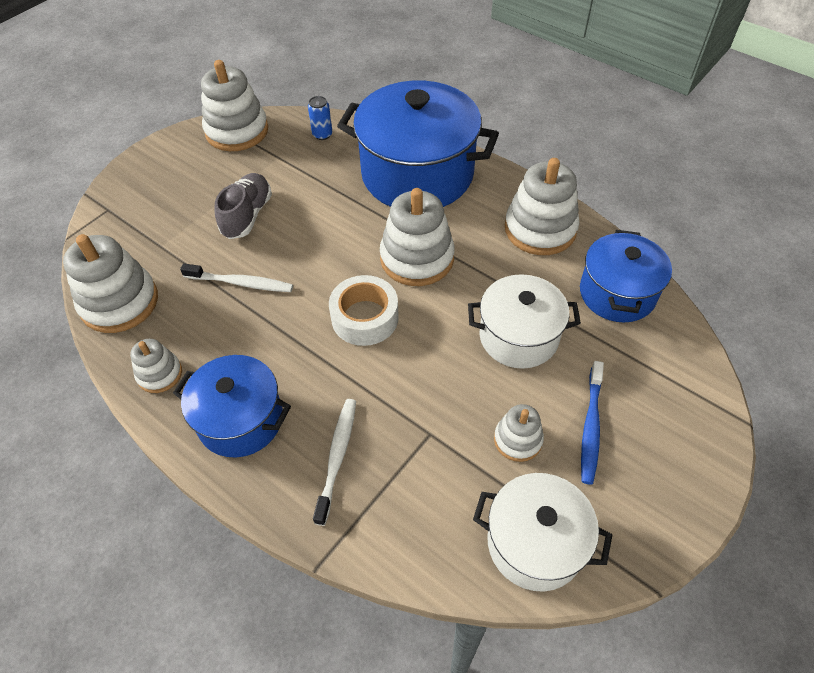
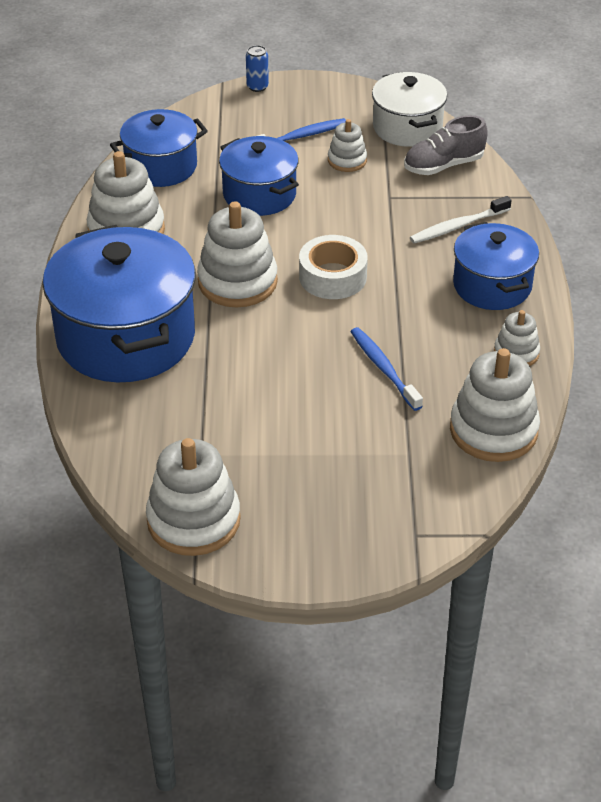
camera: 130 degrees left, 10 degrees down
white toothbrush [180,263,293,292] -> blue toothbrush [350,327,423,411]
grey shoe [215,173,272,239] -> grey shoe moved to [404,115,488,175]
blue can [308,96,332,140] -> blue can moved to [246,45,269,92]
white pot [468,274,581,369] -> blue pot [219,136,299,216]

